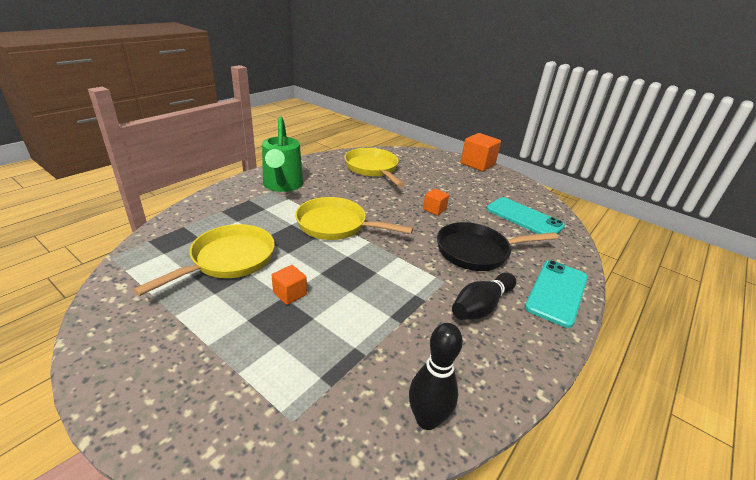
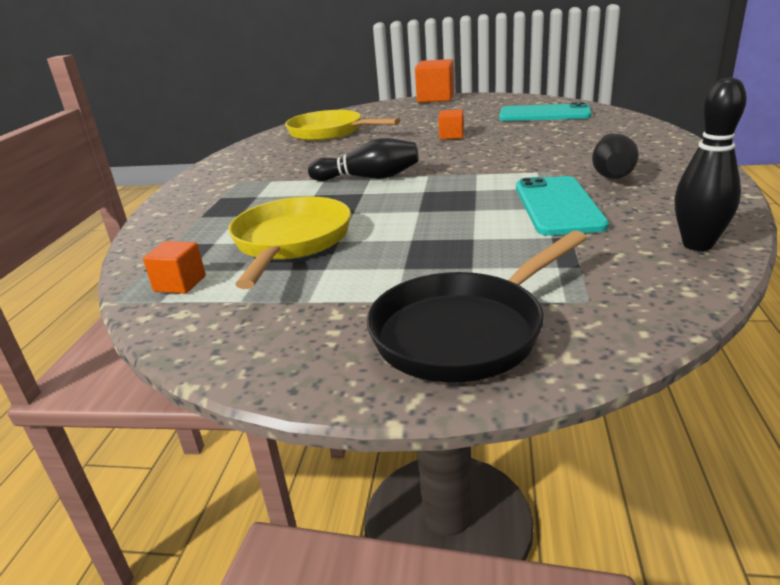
camera: 25 degrees left, 5 degrees down
green watering can [262,117,303,192] -> none
orange cube [272,265,307,305] -> orange cube moved to [143,241,206,294]
yellow pan [295,197,413,240] -> black bowling pin [308,138,419,181]
black pan [437,222,558,271] -> black pan moved to [366,231,587,383]
turquoise phone [525,260,588,328] -> turquoise phone moved to [516,176,609,236]

